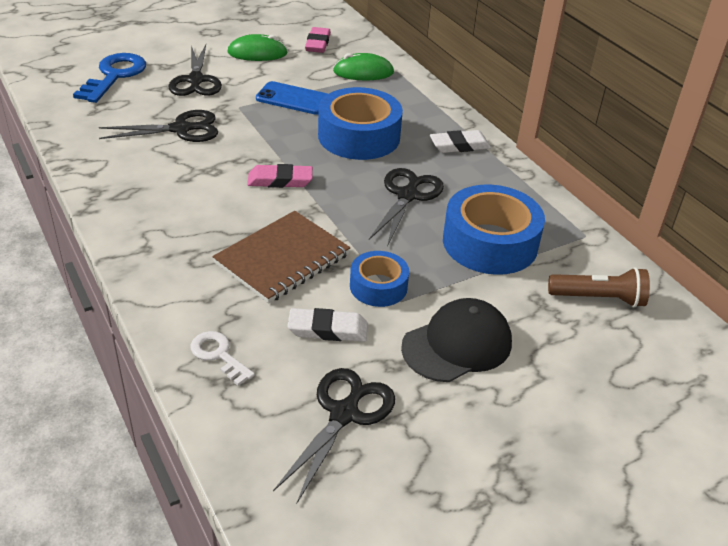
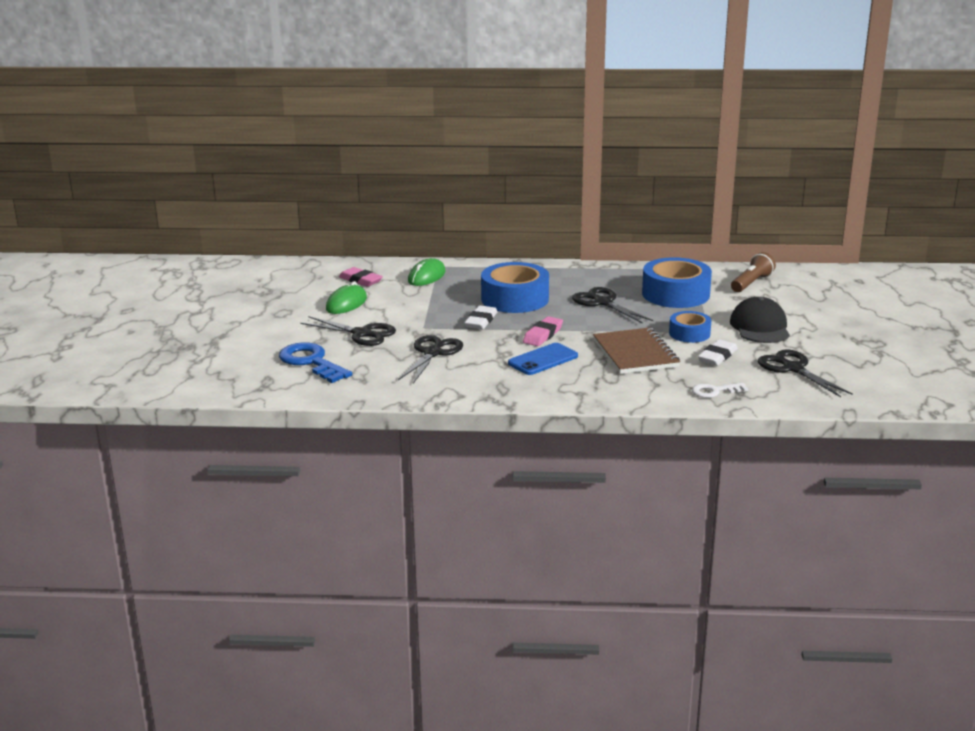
camera: 55 degrees left, 15 degrees down
blue phone [256,81,328,115] -> blue phone moved to [508,343,578,375]
white eraser [430,130,491,153] -> white eraser moved to [464,306,497,329]

